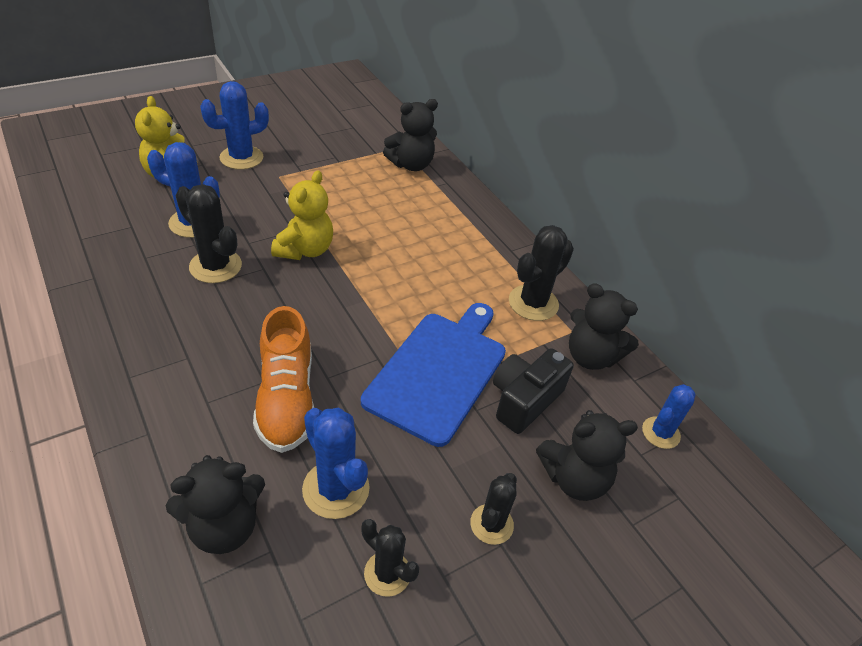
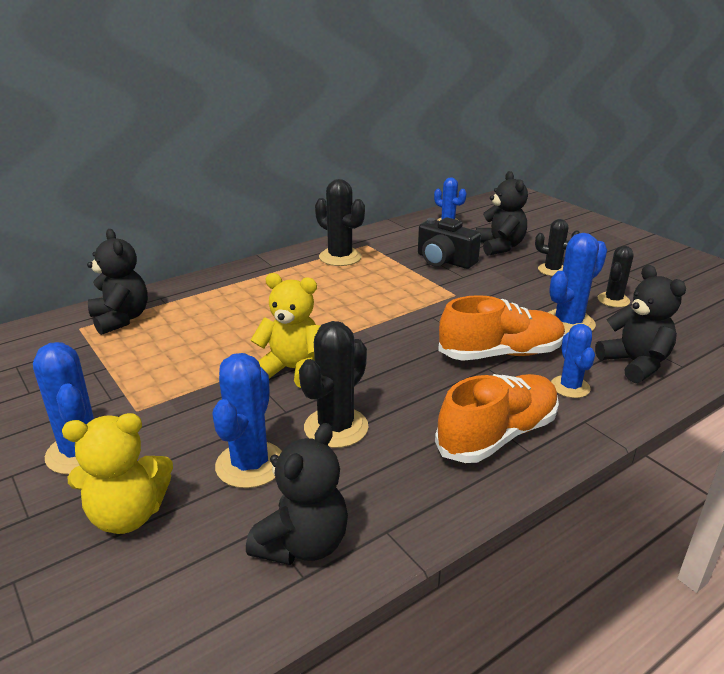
camera: 90 degrees left, 15 degrees down
blue cutting board [361,303,506,447] -> none
black teddy bear [569,283,639,370] -> black teddy bear moved to [246,423,348,565]
none -> orange shoe [435,374,559,463]
none -> blue cactus [551,324,595,398]

